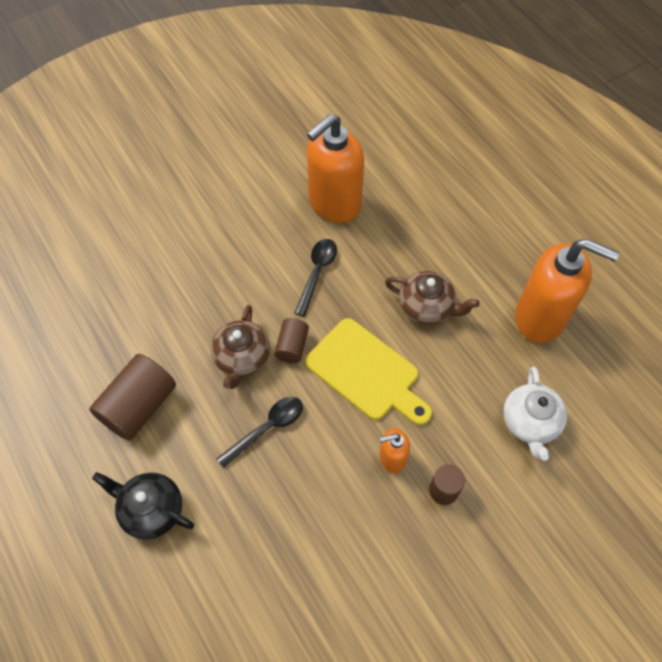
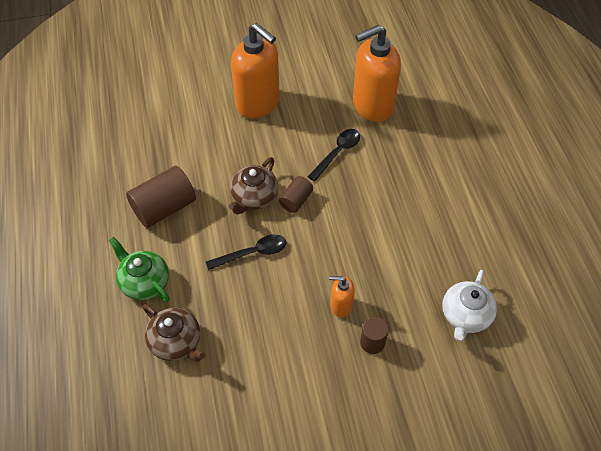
camera: 20 degrees right, 5 degrees down
black teapot [92,472,194,540] -> green teapot [109,237,170,302]
yellow cutting board [305,318,432,425] -> none
brown teapot [385,271,480,325] -> brown teapot moved to [143,304,205,362]
orange soap dispenser [515,239,619,343] -> orange soap dispenser moved to [231,23,280,118]

